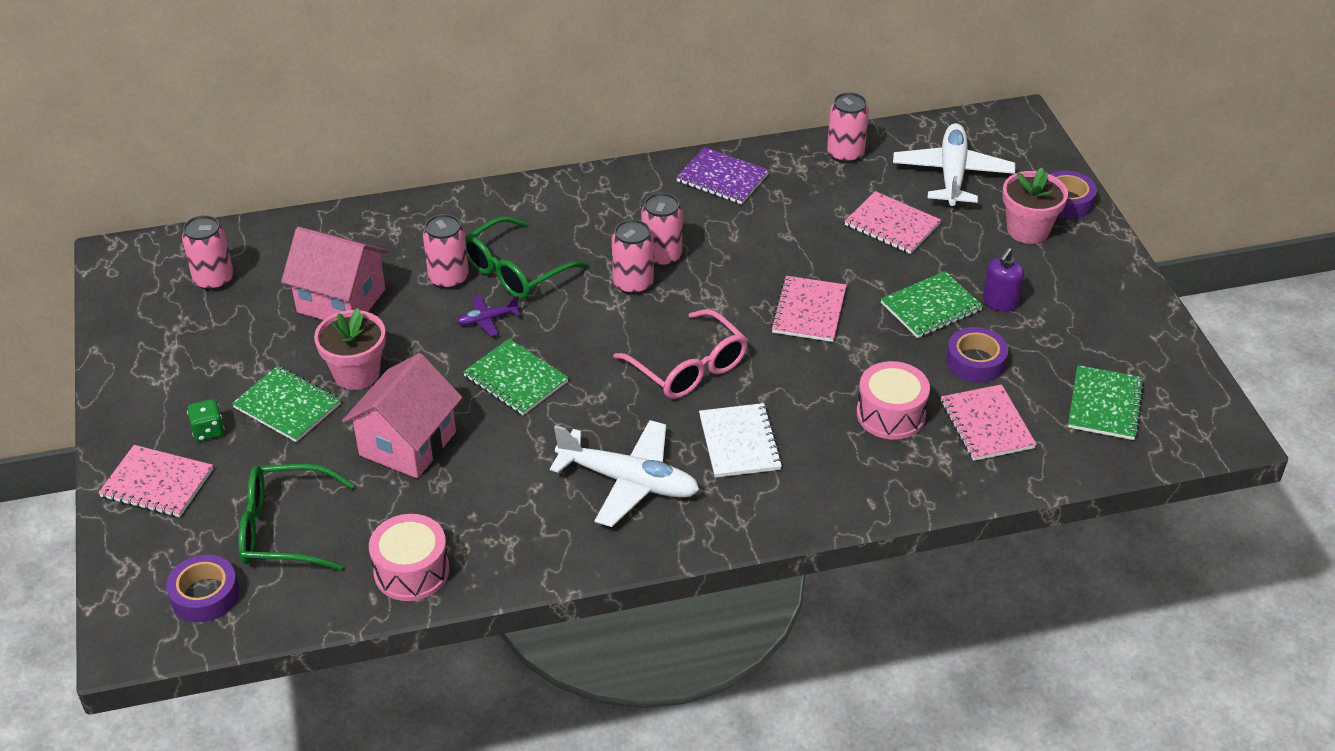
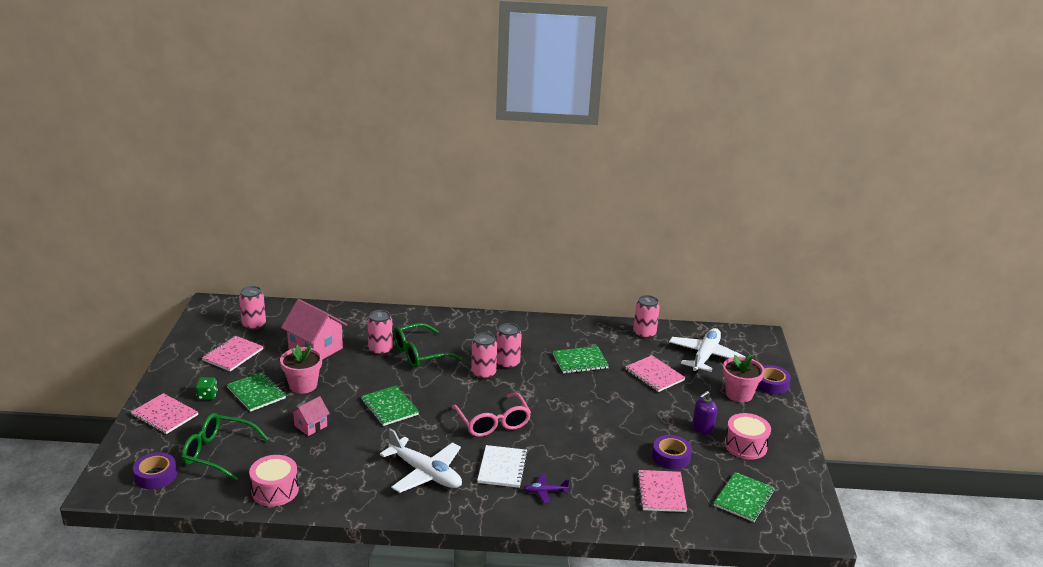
camera: 15 degrees right, 15 degrees down
pink house [342,353,462,478] -> pink house [290,396,330,436], size x0.55
purple plane [456,295,520,337] -> purple plane moved to [523,474,569,503]
purple notebook [676,147,769,204] -> none
pink notebook [771,276,847,342] -> pink notebook moved to [202,336,264,371]
pink drum [857,361,930,440] -> pink drum moved to [725,413,771,460]
green notebook [881,271,983,338] -> green notebook moved to [553,346,609,373]

